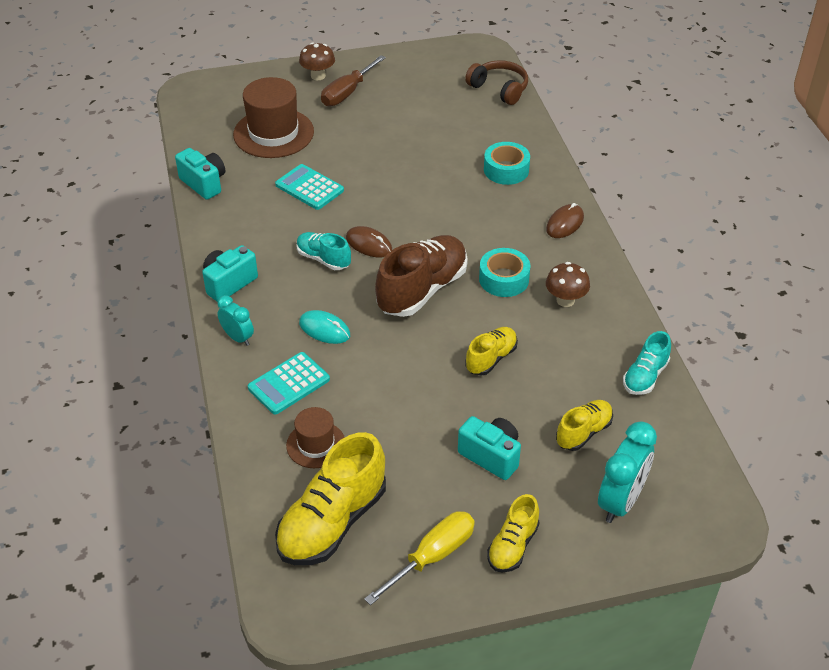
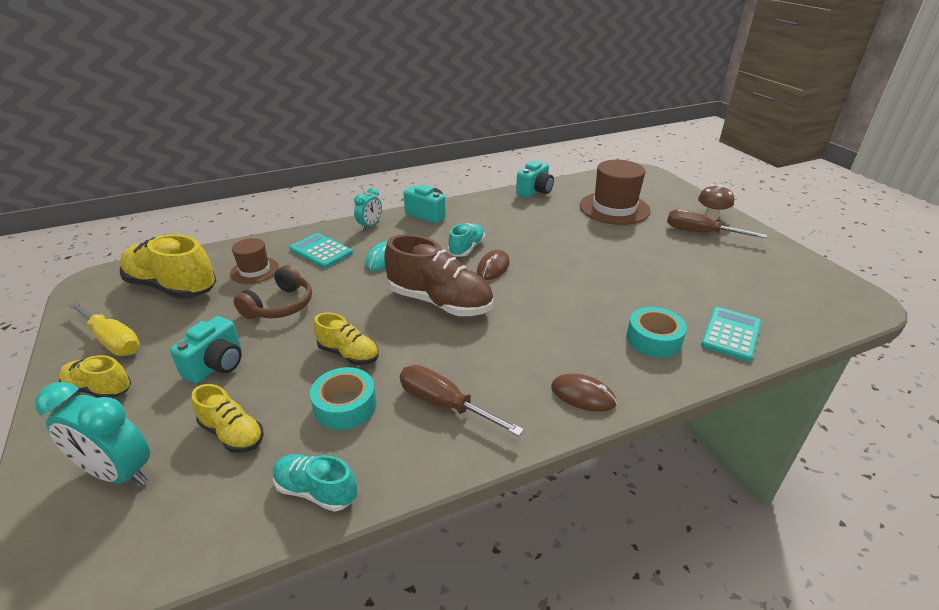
camera: 80 degrees right, 10 degrees down
turquoise calculator [275,164,344,210] -> turquoise calculator moved to [701,307,761,362]
brown headphones [465,60,528,105] -> brown headphones moved to [233,265,312,319]
turquoise tape [479,248,530,297] -> turquoise tape moved to [310,367,377,430]
brown mushroom [546,262,590,307] -> brown screwdriver [400,365,524,436]

